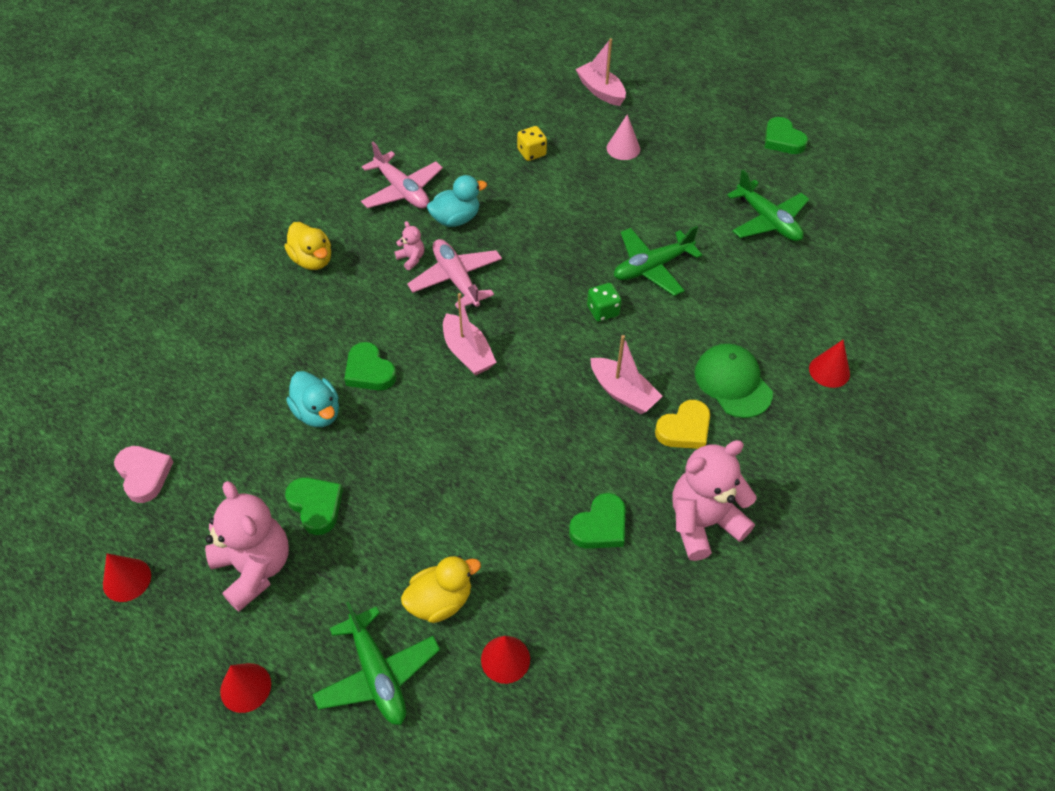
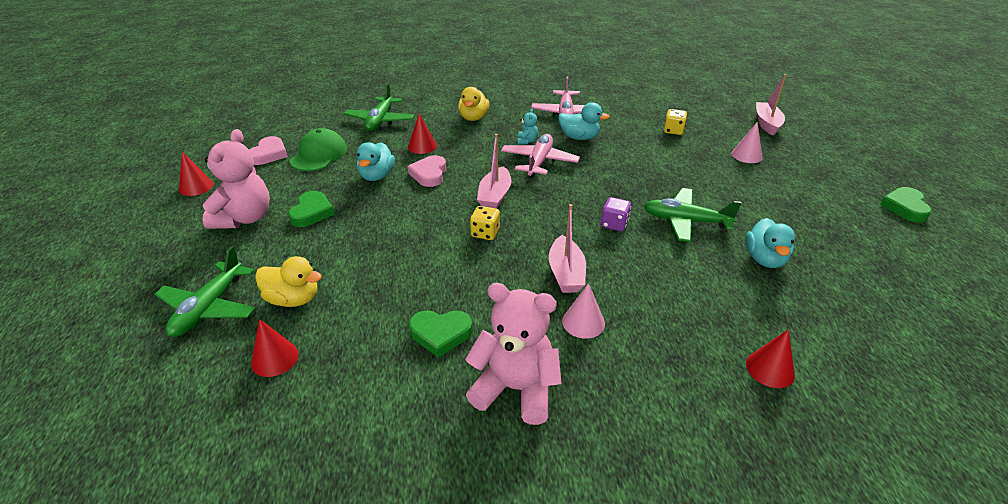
camera: 45 degrees right, 15 degrees down
red cone [220,663,271,713] -> red cone moved to [408,114,437,154]
green heart [344,342,396,390] -> pink heart [408,155,446,187]
pink teddy bear [394,221,424,270] -> turquoise teddy bear [517,109,538,145]
green dice [587,283,622,322] -> purple dice [601,197,631,231]
yellow heart [655,400,710,449] -> pink cone [562,283,605,339]
green cap [695,344,773,418] -> green cap moved to [290,128,347,171]
green plane [727,170,809,241] -> green plane moved to [344,83,414,131]
none -> yellow dice [470,206,500,240]
none -> turquoise duck [745,218,795,268]

